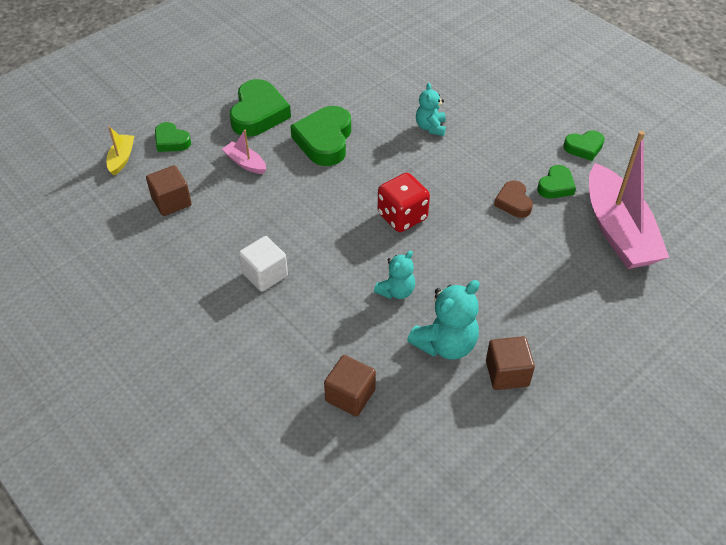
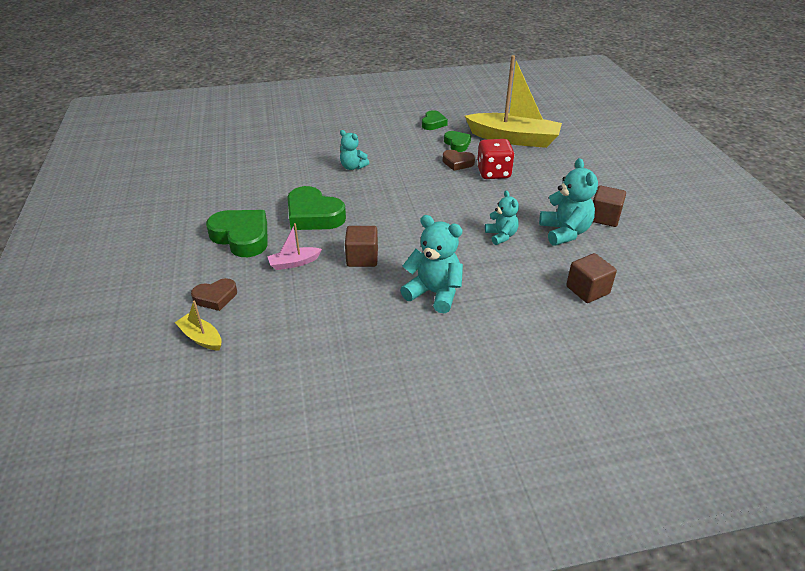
camera: 60 degrees left, 10 degrees down
brown cube [146,165,192,216] -> brown cube moved to [345,226,378,267]
green heart [155,122,191,152] -> brown heart [191,278,237,311]
white cube [239,236,288,292] -> turquoise teddy bear [400,215,463,313]
red dice [378,173,430,232] -> red dice moved to [477,139,515,179]
pink boat [589,131,669,269] -> yellow boat [465,55,562,148]

